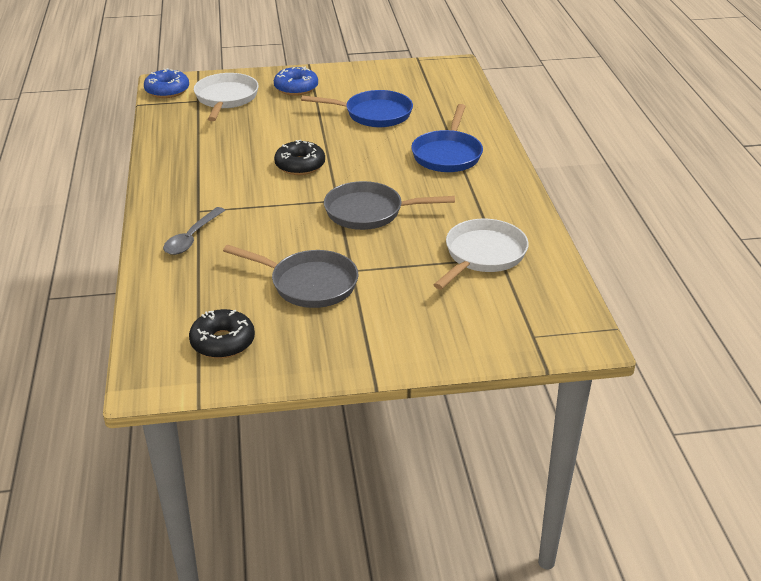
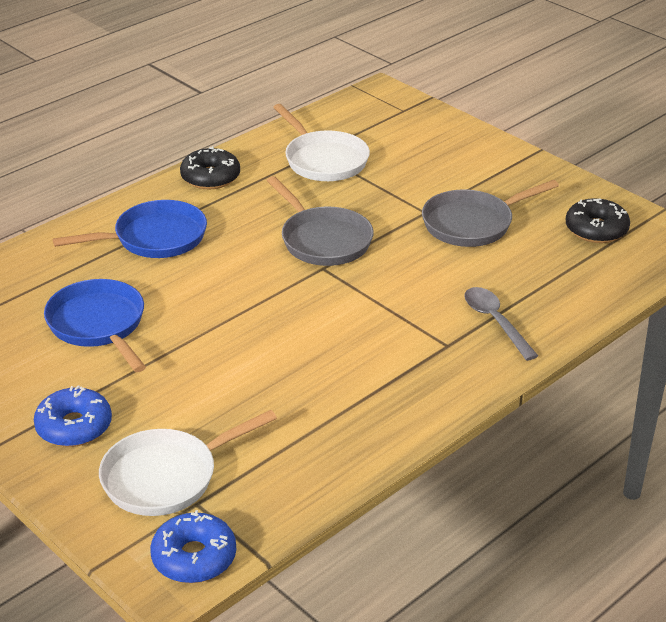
camera: 125 degrees left, 0 degrees up
grey spoon [163,207,225,255] -> grey spoon turned 105 degrees counterclockwise [464,287,538,361]
grey pan [223,245,358,308] -> grey pan turned 105 degrees counterclockwise [422,180,559,247]
black donut [274,140,325,175] -> black donut moved to [180,146,240,189]
white pan [434,219,529,290] -> white pan turned 120 degrees counterclockwise [273,104,370,181]

